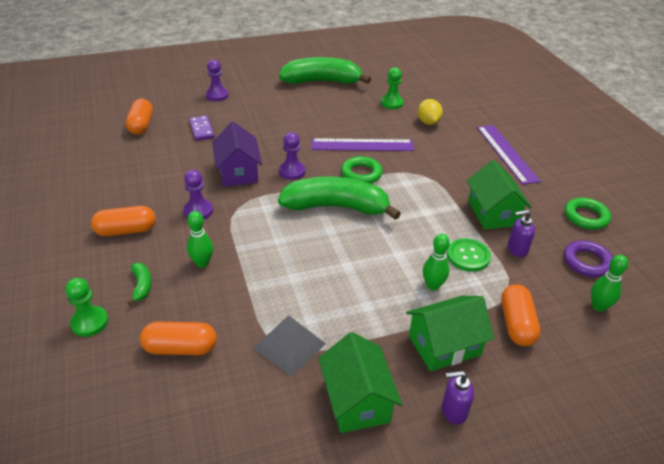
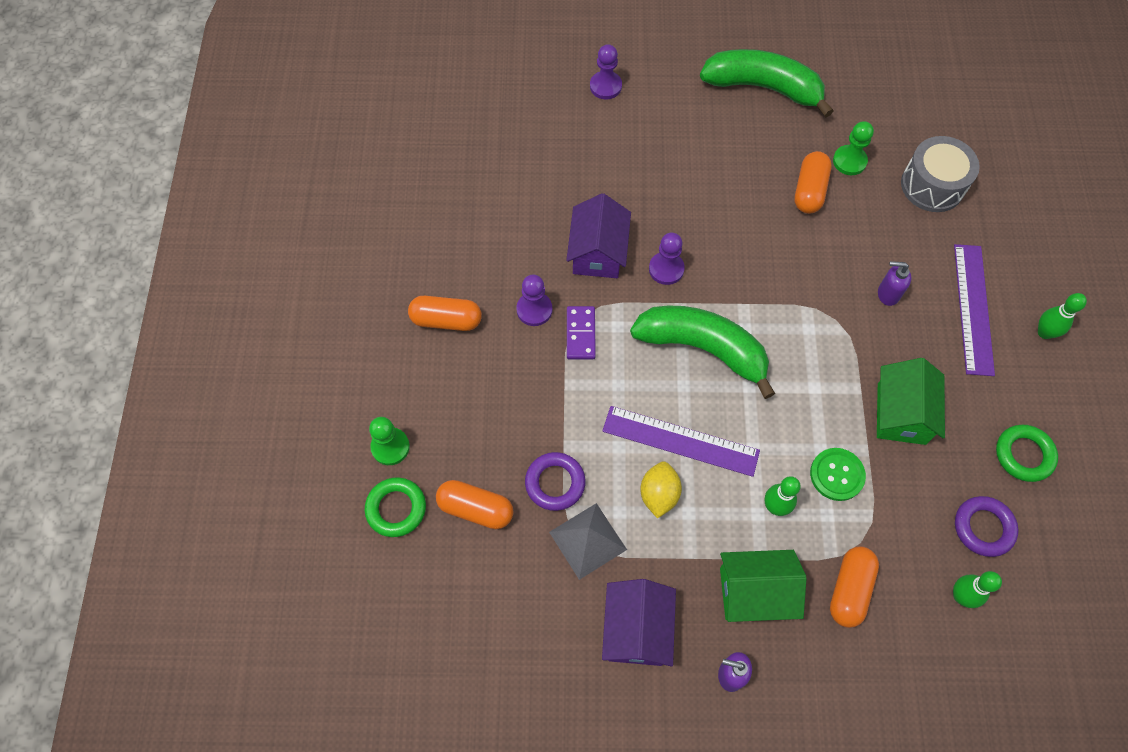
camera: 20 degrees right, 25 degrees up
orange capsule [126,99,153,135] -> orange capsule moved to [795,151,832,214]
green banana [128,263,152,306] -> none
green bowling pin [187,211,213,268] -> green bowling pin moved to [1038,293,1087,339]
purple domino [189,115,215,141] -> purple domino moved to [567,306,596,359]
purple ruler [311,138,414,151] -> purple ruler moved to [602,406,760,477]
green house [318,332,402,433] -> purple house [602,579,676,666]
green ring [341,156,383,184] -> green ring moved to [365,478,426,537]
yellow lemon [418,99,443,125] -> yellow lemon moved to [640,461,682,519]
purple soap dispenser [508,210,535,257] -> purple soap dispenser moved to [878,261,912,306]
none -> purple ring [525,452,586,511]
none -> grey drum [901,136,980,212]

